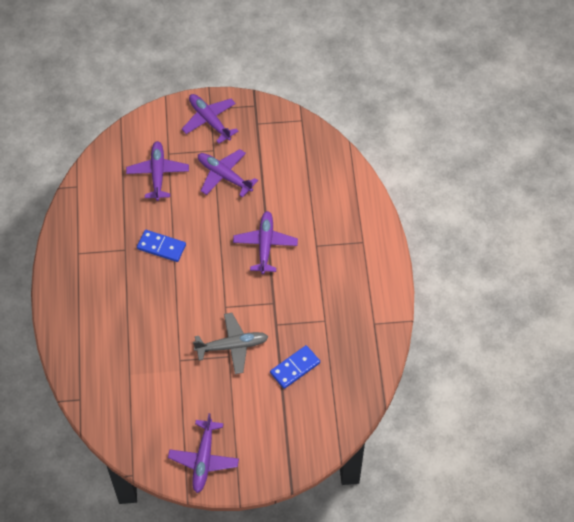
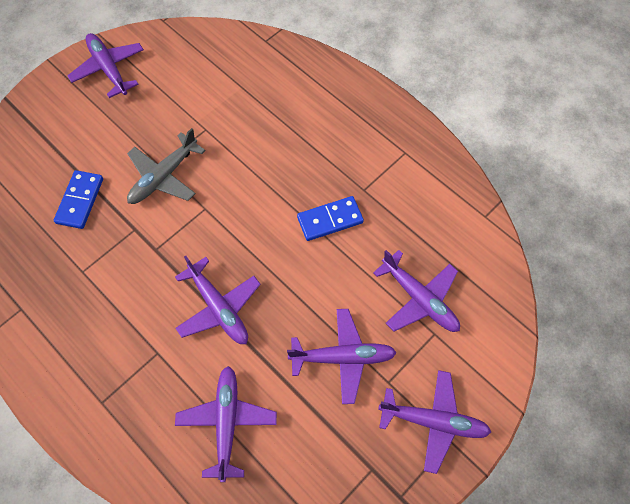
camera: 140 degrees right, 5 degrees up
none -> purple plane [175,366,277,482]

